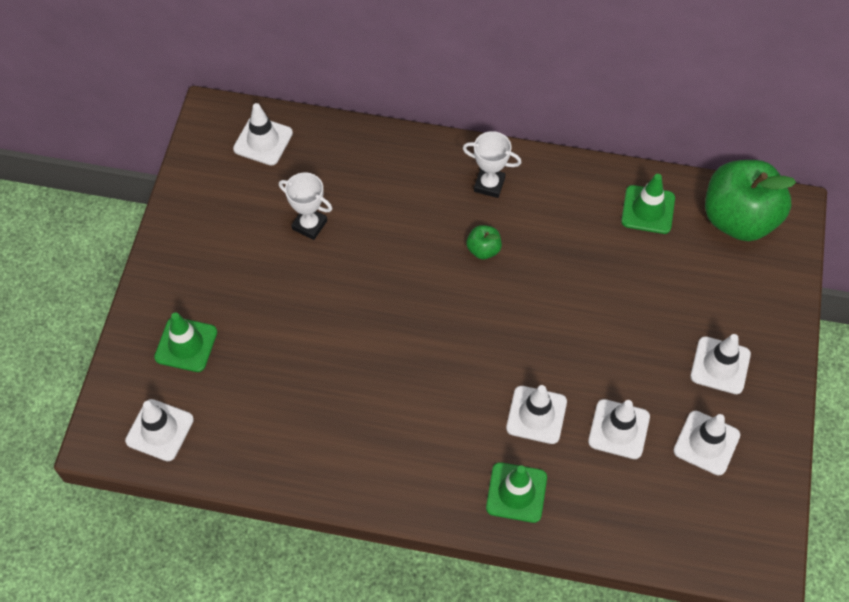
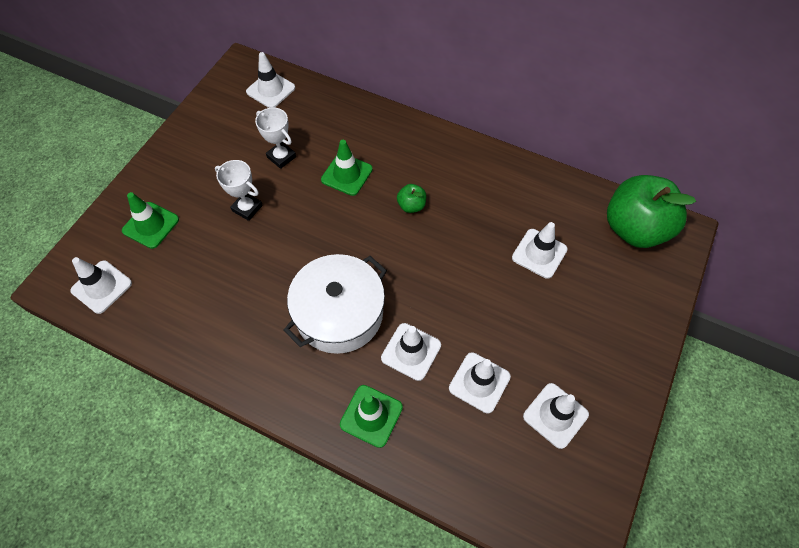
camera: 15 degrees right, 0 degrees up
white trophy [463,131,522,198] -> white trophy moved to [215,160,263,221]
green traffic cone [621,174,675,234] -> green traffic cone moved to [321,140,373,196]
white traffic cone [691,334,751,394] -> white traffic cone moved to [512,222,568,279]
none -> white pot [283,254,387,354]

